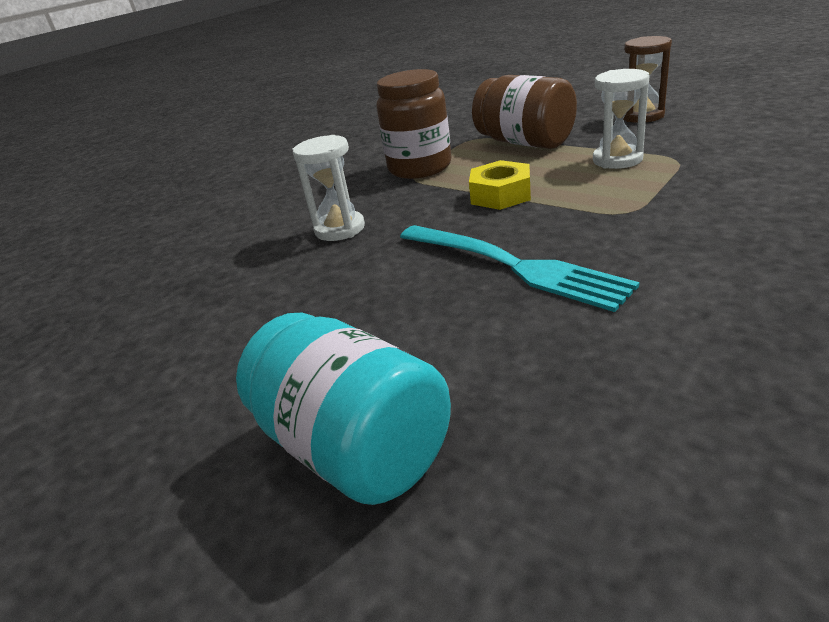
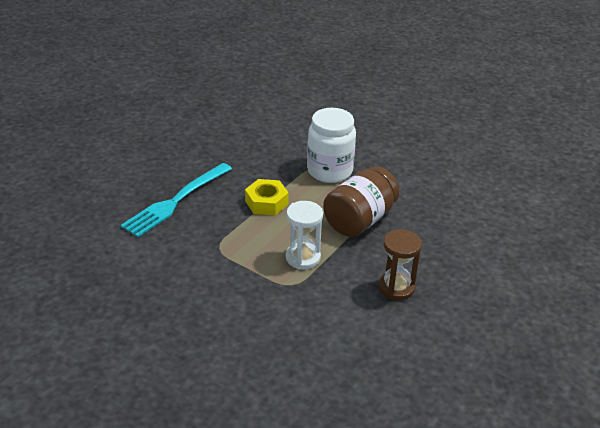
camera: 80 degrees right, 5 degrees up
turquoise jar [236,313,451,505] -> none
white hourglass [292,135,365,241] -> none
brown jar [376,69,452,179] -> white jar [307,108,356,183]

